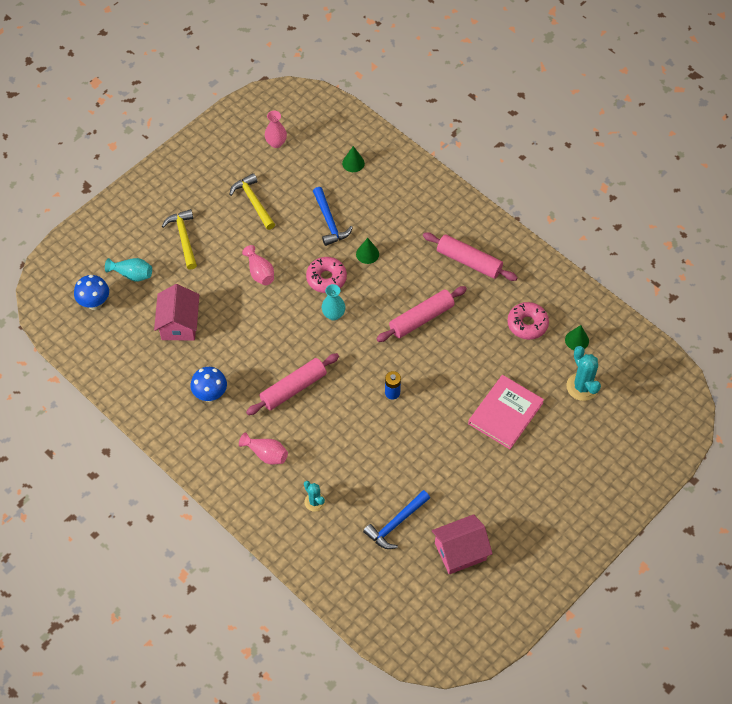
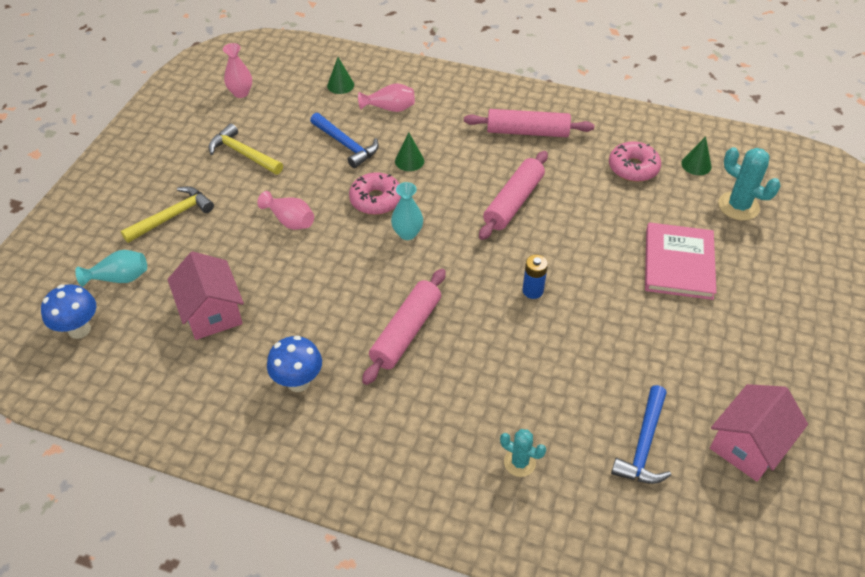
camera: 25 degrees left, 10 degrees down
yellow hammer [162,209,197,269] -> yellow hammer turned 90 degrees clockwise [121,186,214,243]
pink vase [239,432,288,464] -> pink vase moved to [358,83,415,112]

